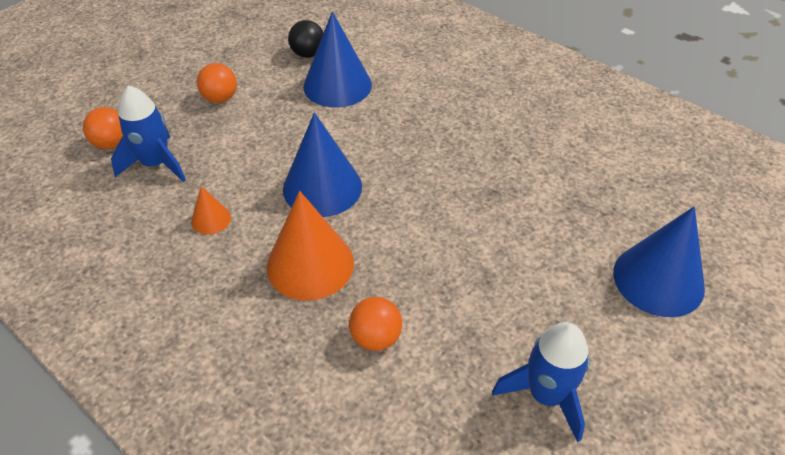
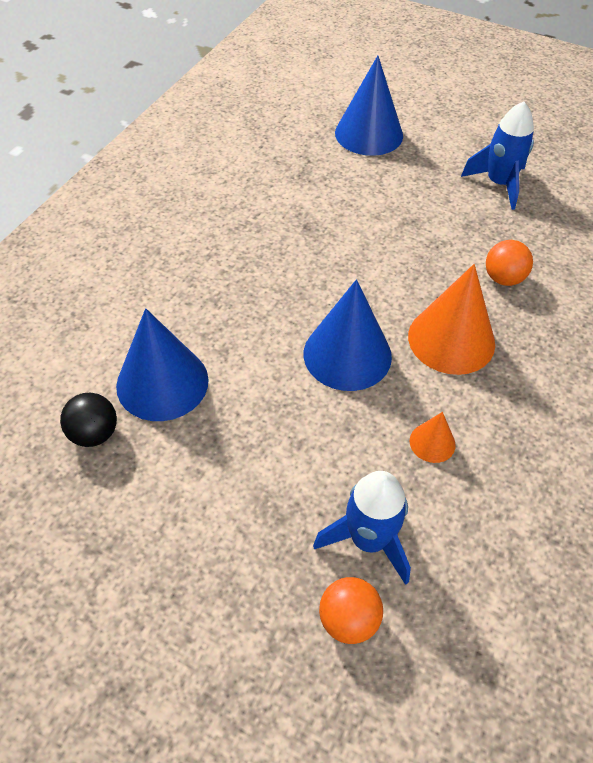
camera: 105 degrees left, 5 degrees up
orange ball [197,63,237,103] -> none

